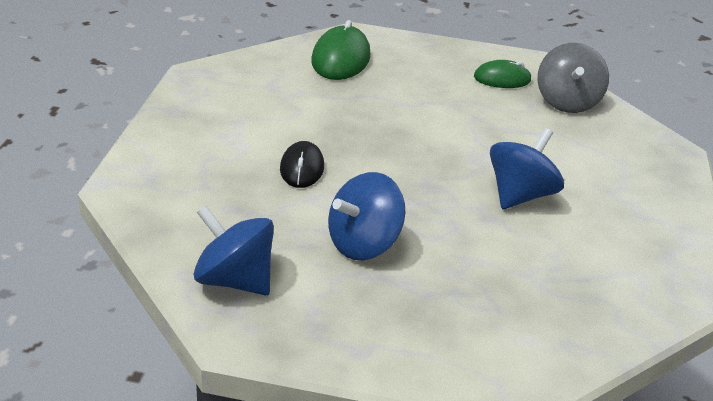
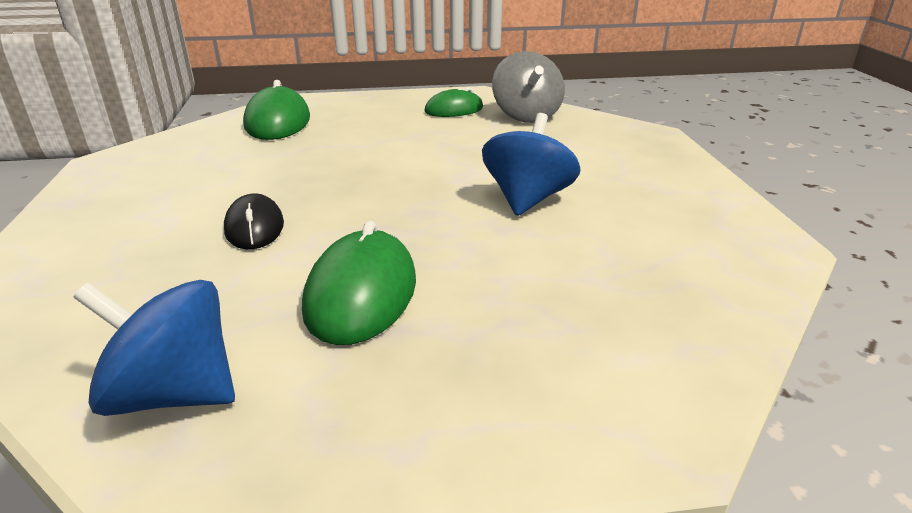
camera: 15 degrees left, 5 degrees down
blue spinning top [328,172,405,260] -> green mouse [302,220,416,345]

